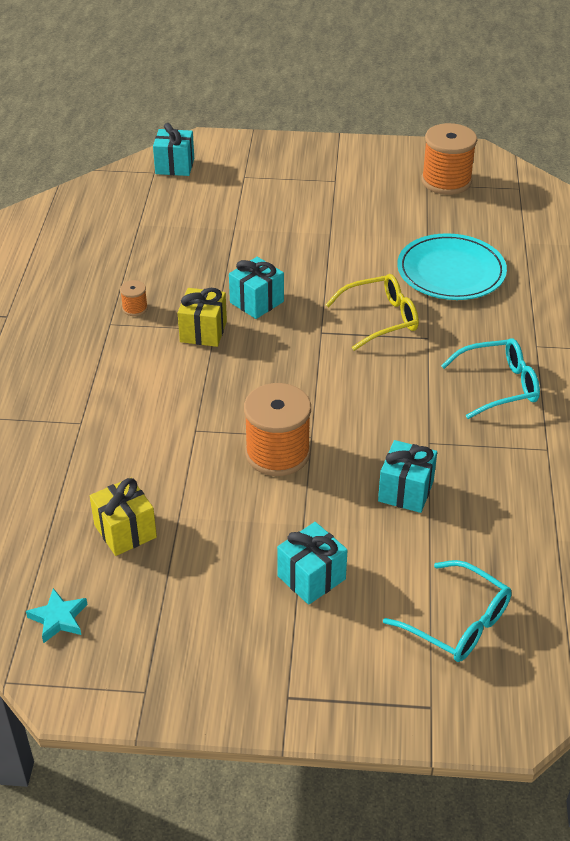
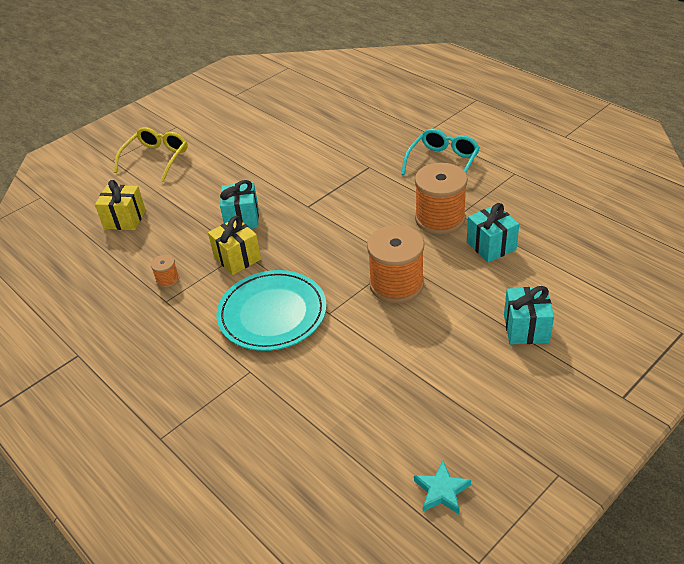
camera: 45 degrees left, 0 degrees up
yellow gift [90,478,157,556] -> yellow gift moved to [95,180,146,230]
turquoise gift [153,123,194,176] -> none
yellow glasses [325,274,419,351] -> yellow glasses moved to [114,127,188,182]
turquoise glasses [383,560,512,662] -> none
turquoise plate [397,233,507,300] -> turquoise plate moved to [217,270,326,351]
orange spool [421,123,477,195] -> orange spool moved to [415,163,468,235]

